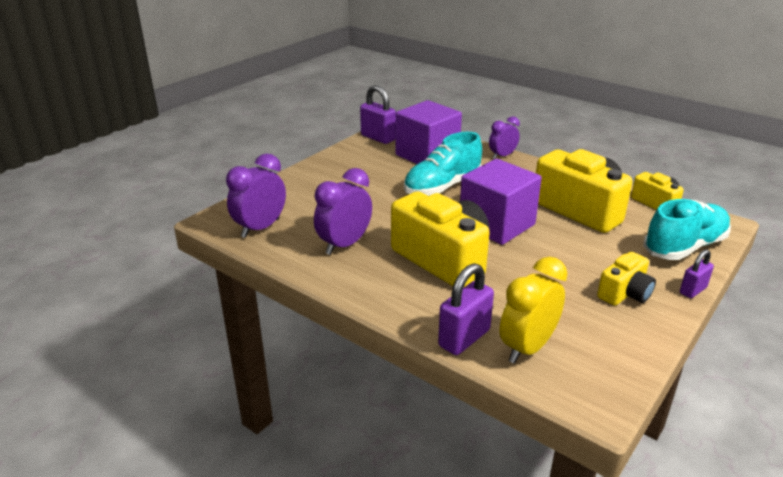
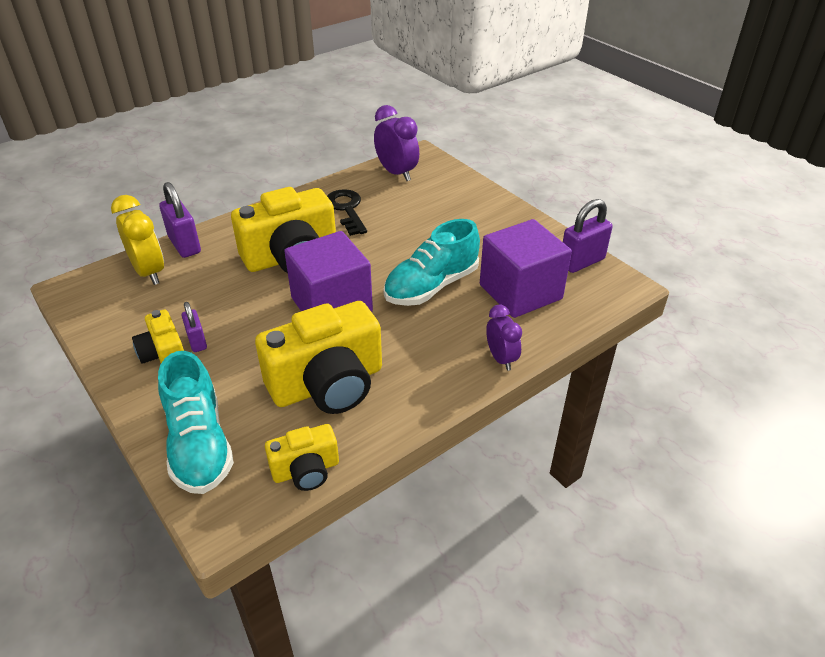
camera: 105 degrees right, 10 degrees up
purple clock [314,168,372,255] -> black key [327,189,367,236]
turquoise shoe [404,132,482,196] -> turquoise shoe turned 105 degrees counterclockwise [383,219,480,306]
purple padlock [680,249,714,298] -> purple padlock moved to [181,302,207,352]

